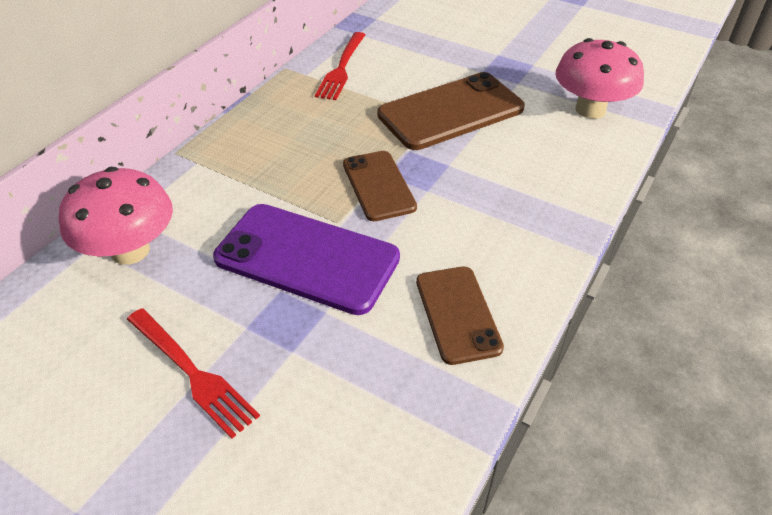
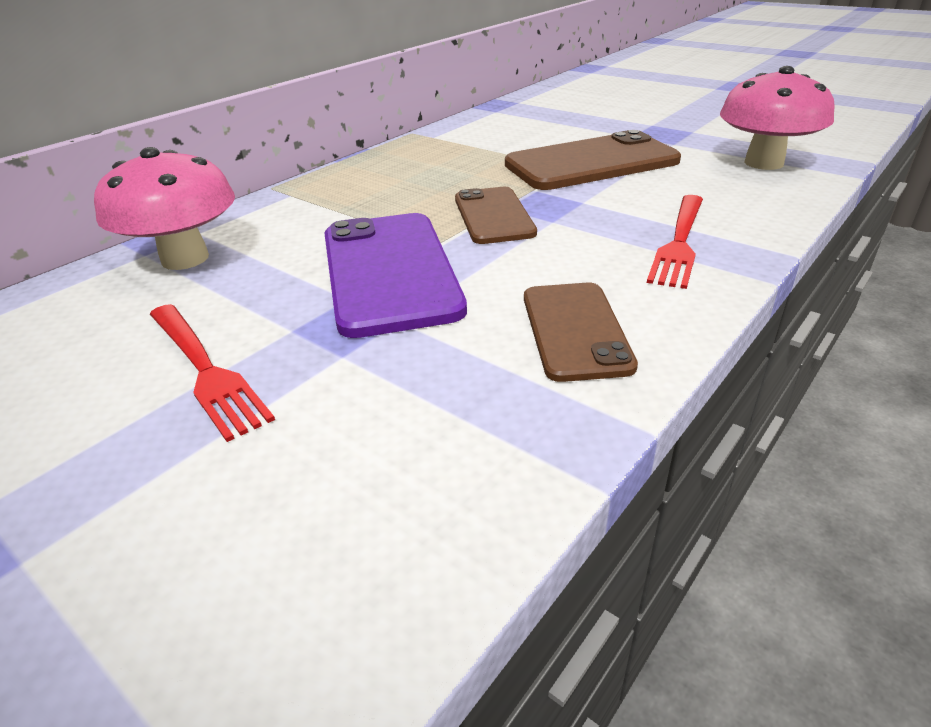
camera: 10 degrees right, 10 degrees down
purple phone [213,204,400,315] -> purple phone turned 45 degrees clockwise [324,213,467,338]
red fork [315,32,365,100] -> red fork moved to [647,195,703,289]

